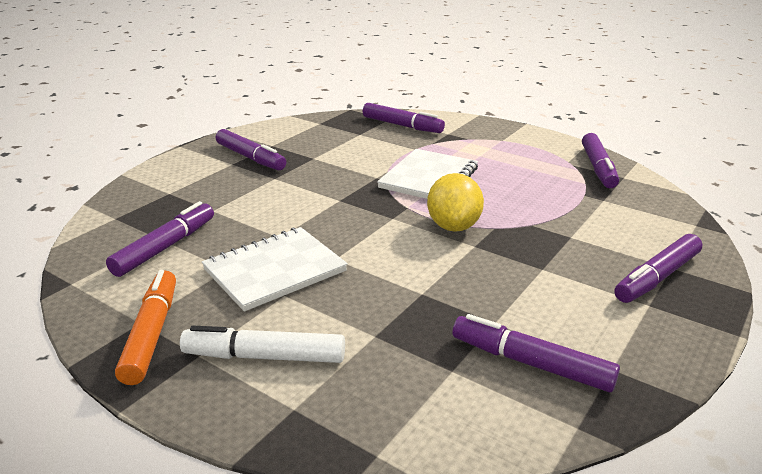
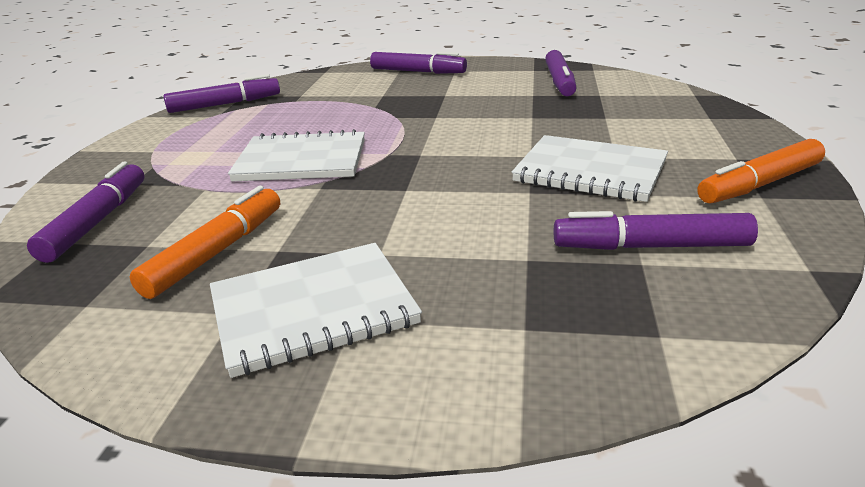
camera: 115 degrees left, 0 degrees up
white marker [180,326,345,363] -> none
purple marker [216,129,286,171] -> white notebook [210,243,422,378]
yellow lemon [427,173,484,232] -> none
none -> orange marker [130,186,280,299]

